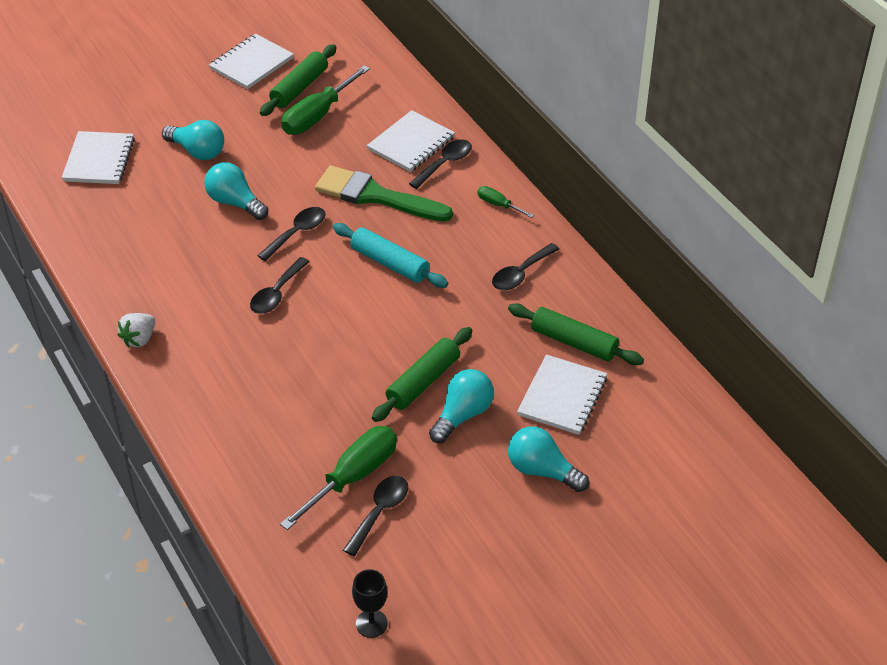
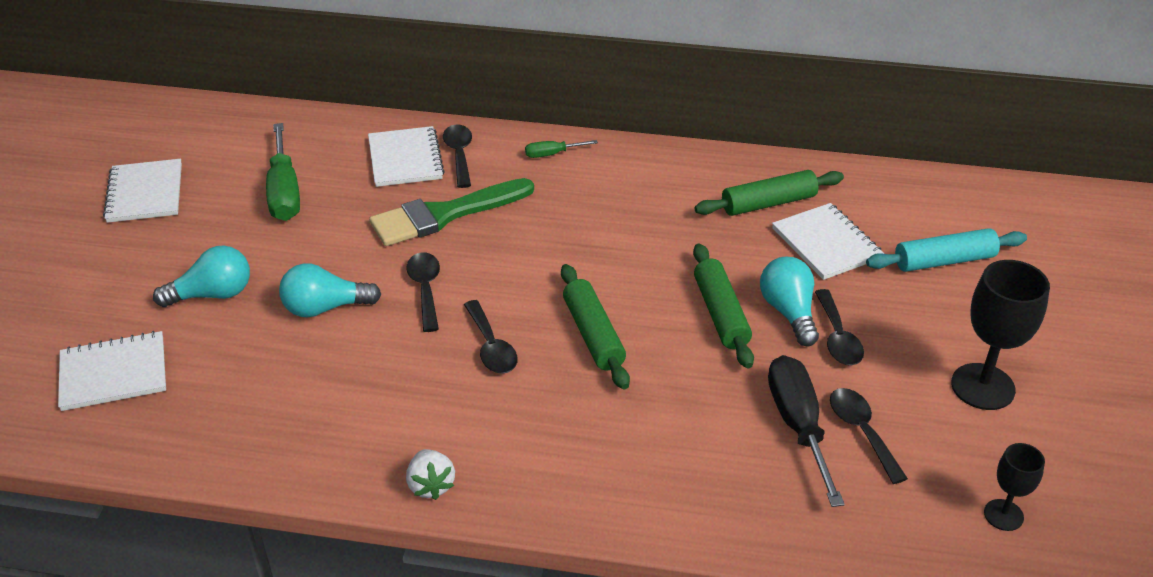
camera: 50 degrees left, 5 degrees down
white notebook [62,131,135,184] -> white notebook turned 60 degrees counterclockwise [58,331,166,411]
green rolling pin [260,44,337,116] -> green rolling pin moved to [561,264,630,389]
green screwdriver [280,426,397,530] -> black screwdriver [768,355,845,507]
turquoise rolling pin [333,223,448,288] -> turquoise rolling pin moved to [866,228,1027,272]
black spoon [492,243,559,290] -> black spoon moved to [815,289,864,365]
turquoise light bulb [508,427,589,492] -> none
none -> black goblet [951,260,1050,410]

